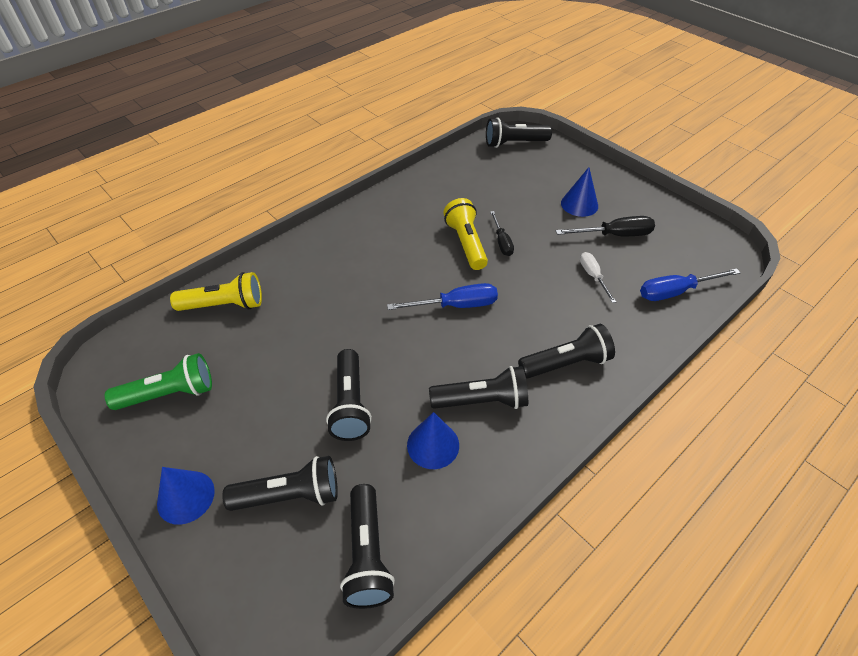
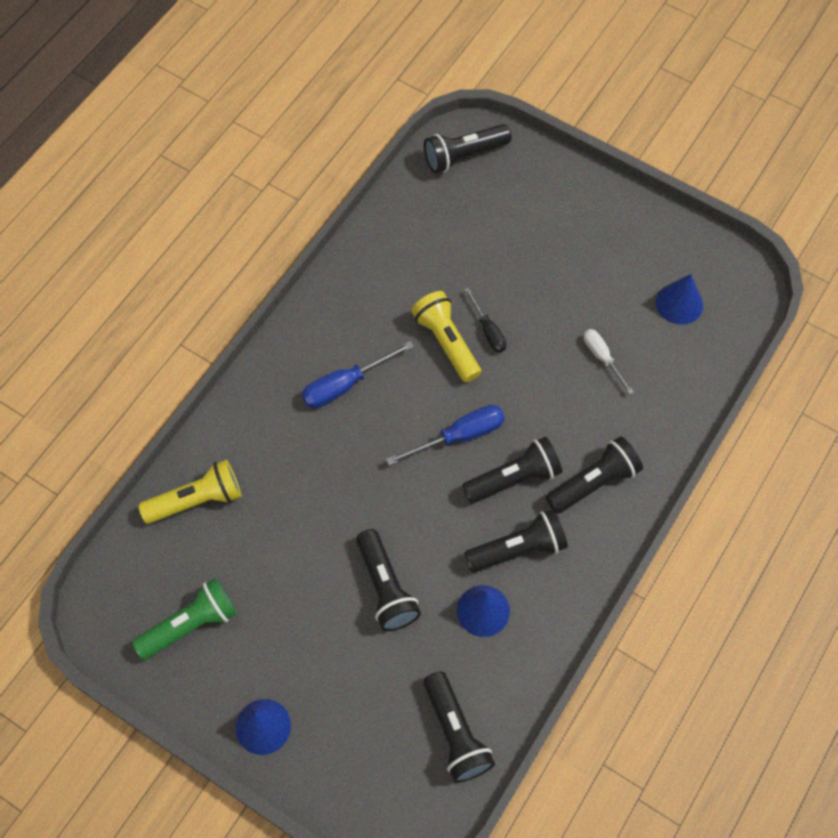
camera: 15 degrees left, 15 degrees up
black flashlight [222,456,338,511] -> black flashlight moved to [462,436,562,504]
black screwdriver [556,216,655,236] -> none
blue cone [561,167,598,217] -> blue cone moved to [656,274,703,325]
blue screwdriver [640,268,741,301] -> blue screwdriver moved to [302,341,414,408]

